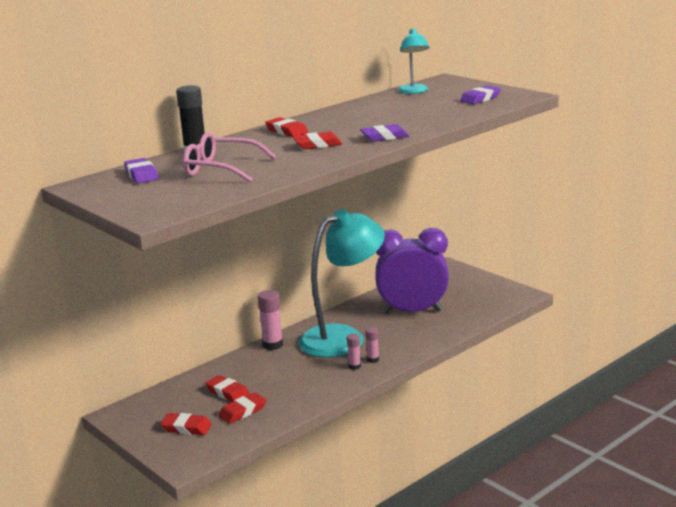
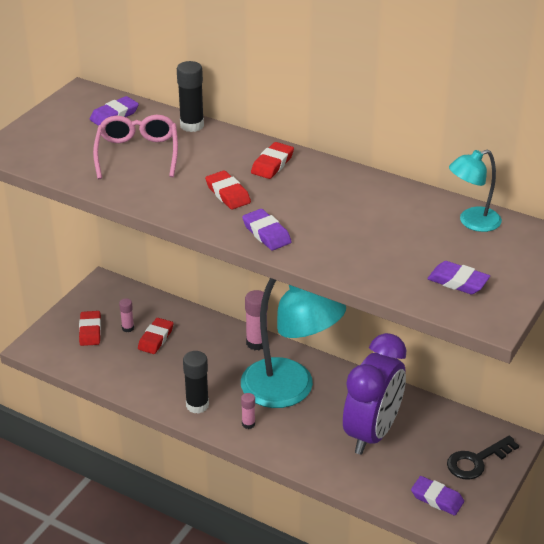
camera: 70 degrees right, 15 degrees up
red eraser [218,392,266,424] -> none
pink glue stick [347,334,361,370] -> pink glue stick moved to [119,299,134,332]
purple clock [375,228,449,314] -> purple clock turned 45 degrees clockwise [343,333,406,455]
none -> black glue stick [183,351,209,414]
none -> purple eraser [411,476,464,515]
none -> black key [447,436,519,480]

